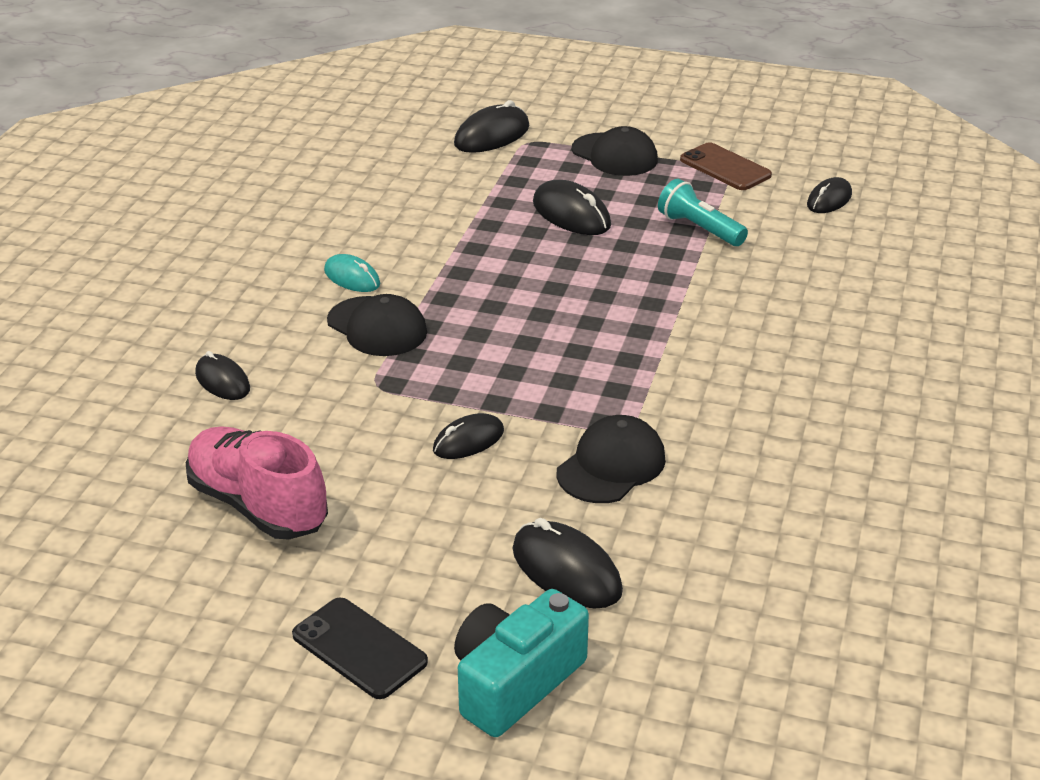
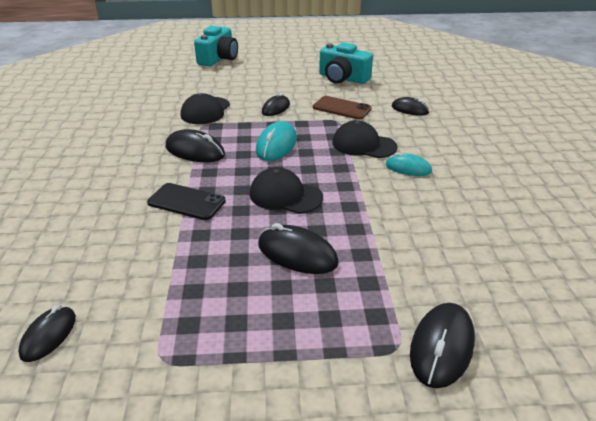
camera: 160 degrees right, 0 degrees up
pink shoe [186,426,328,539] -> turquoise camera [319,42,373,84]
black phone [292,598,428,699] -> black phone moved to [147,183,226,220]
black mouse [512,518,623,609] -> black mouse moved to [166,129,225,162]
black cap [572,126,658,176] -> black cap moved to [249,167,323,214]
turquoise flashlight [658,179,748,246] -> none
brown phone [680,142,772,190] -> brown phone moved to [313,96,372,120]
none -> turquoise mouse [256,121,297,161]

